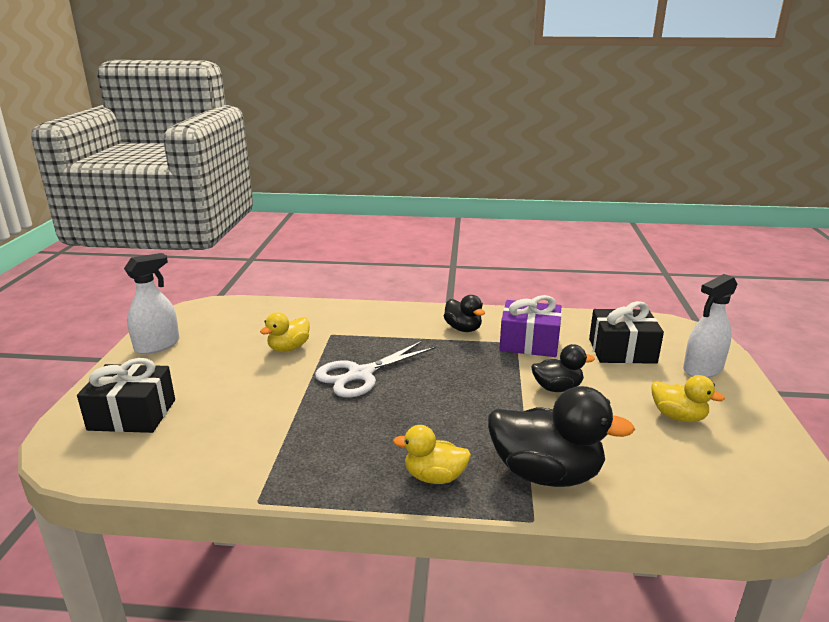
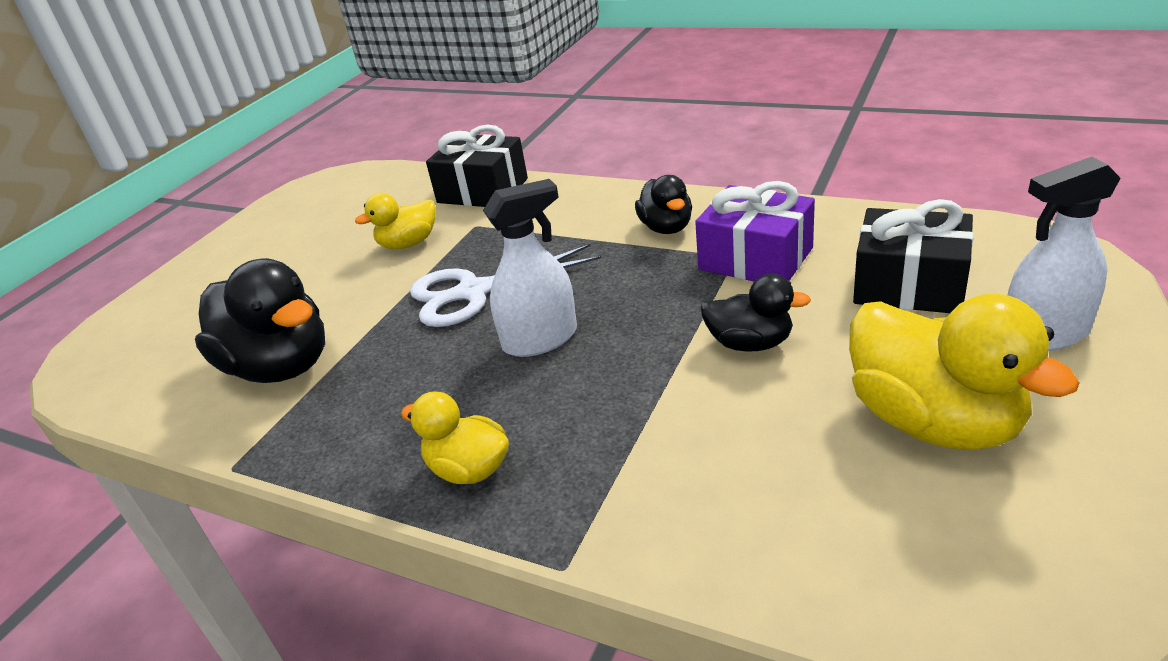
camera: 25 degrees right, 10 degrees up
black gift [77,358,175,433] -> black gift moved to [426,124,528,207]
white spray bottle [124,253,179,354] -> white spray bottle moved to [483,179,577,357]
black duck [488,386,635,487] -> black duck moved to [195,258,325,383]
yellow duck [651,375,725,422] -> yellow duck [849,294,1079,450], size x1.79

